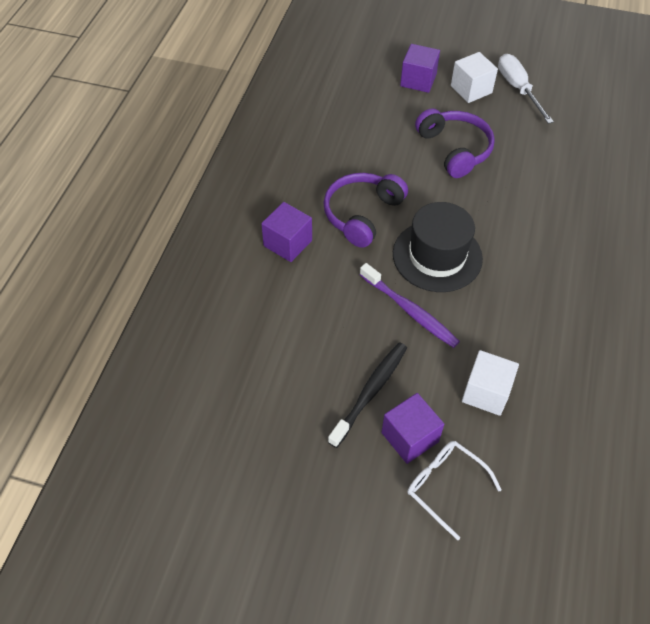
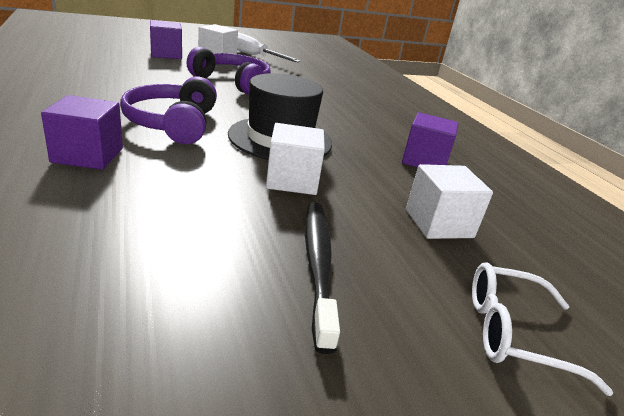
camera: 40 degrees left, 25 degrees down
purple toothbrush [360,263,460,348] -> white cube [266,123,325,195]
purple cube [381,393,444,464] -> purple cube moved to [402,112,459,168]

